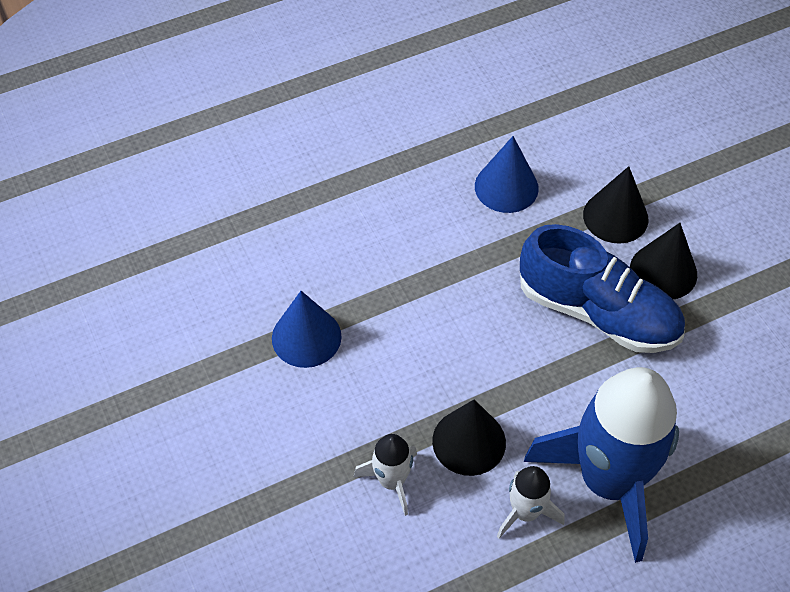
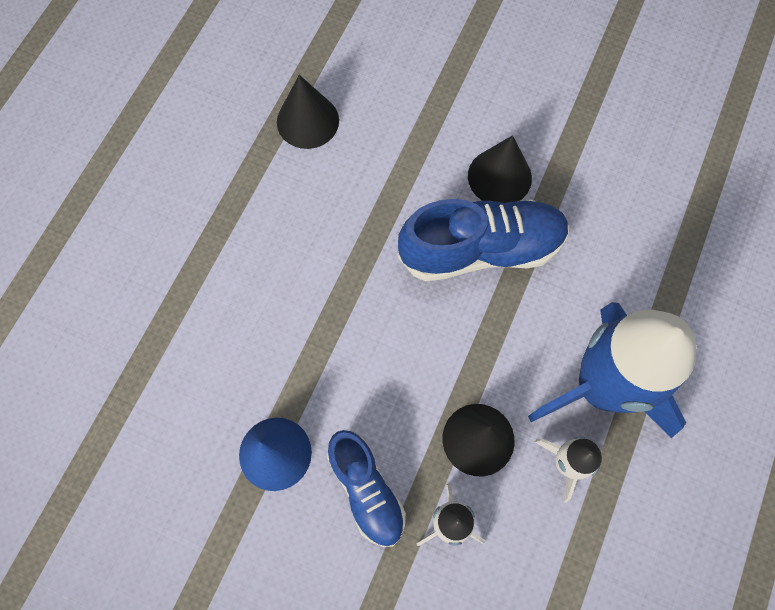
camera: 40 degrees left, 15 degrees up
blue cone [475,136,539,213] -> none
black cone [583,166,648,244] -> black cone moved to [277,75,339,149]
none -> blue shoe [327,430,406,547]

